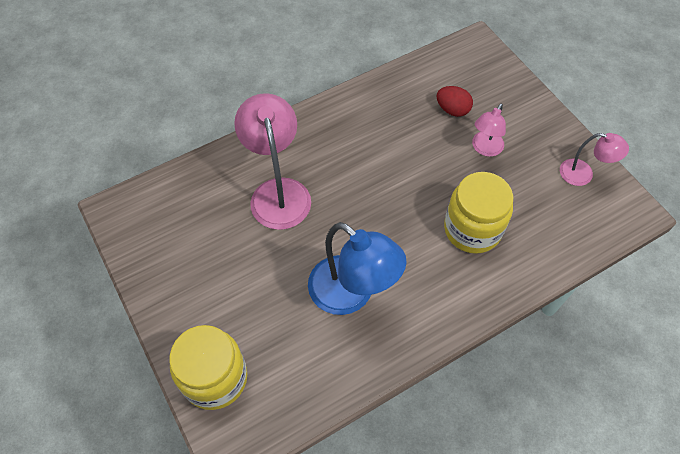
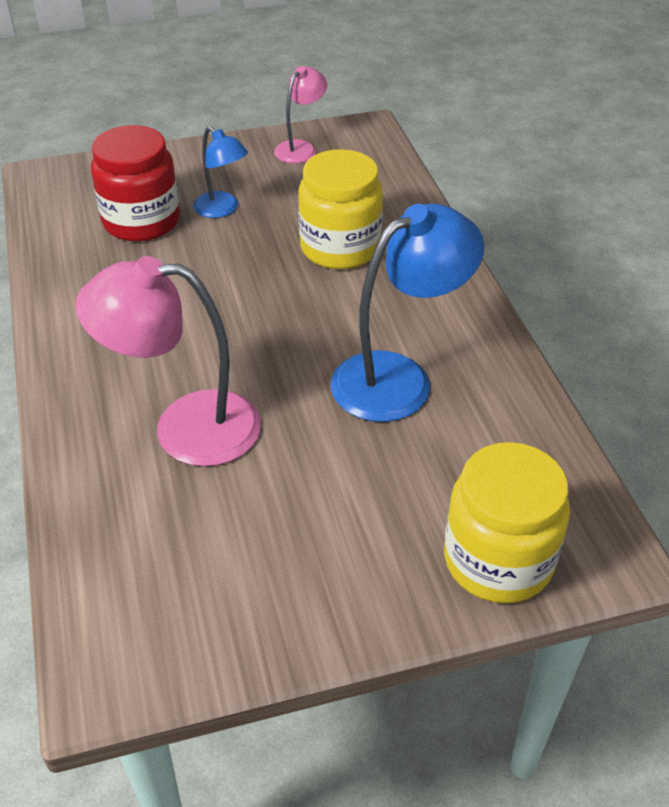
camera: 75 degrees left, 15 degrees down
red egg [437,86,473,117] -> red jar [91,125,180,242]
pink lamp [472,103,506,157] -> blue lamp [193,126,248,218]

